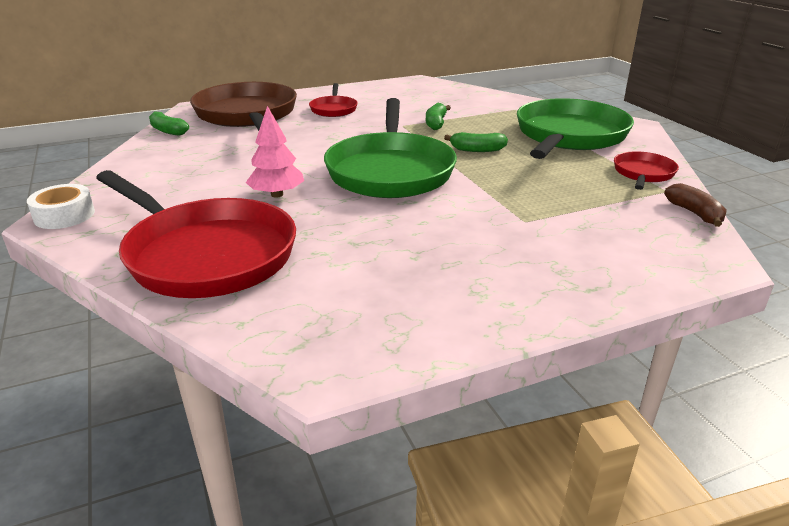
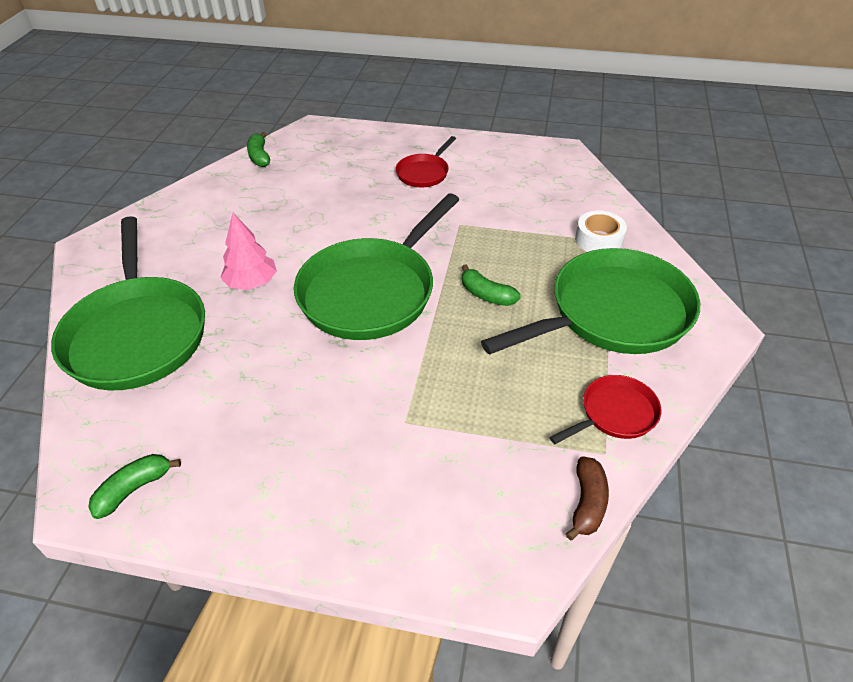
camera: 35 degrees right, 15 degrees up
white tape [27,184,95,229] -> white tape moved to [575,211,627,252]
red pan [96,170,296,298] -> green pan [51,216,205,390]
brown pan [190,82,297,131] -> none
green banana [426,103,451,130] -> green banana moved to [88,454,181,519]

